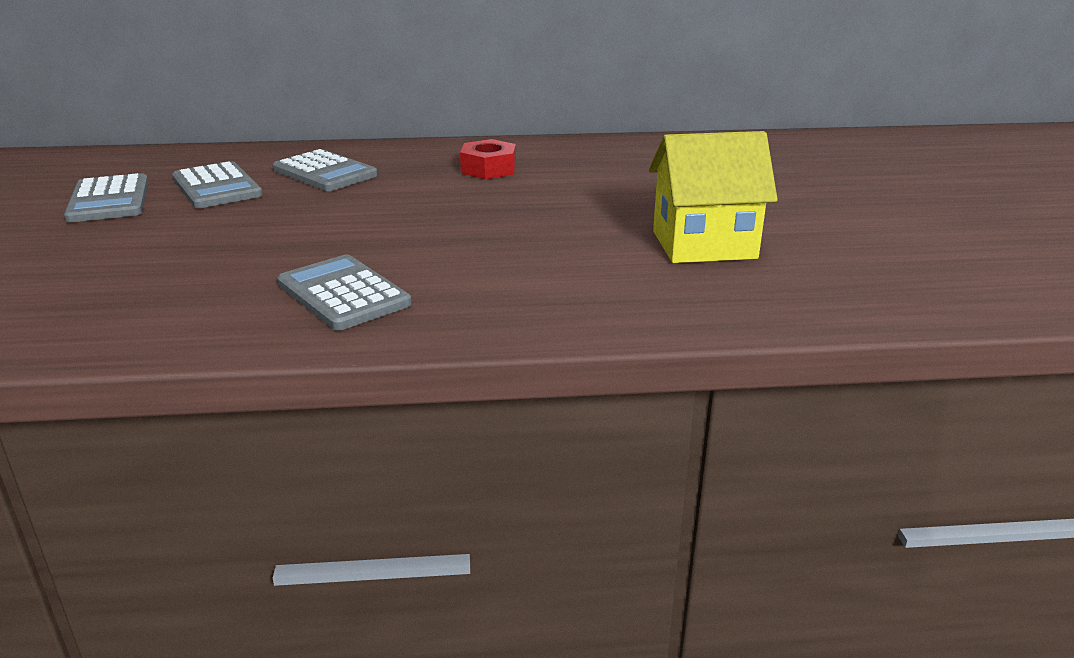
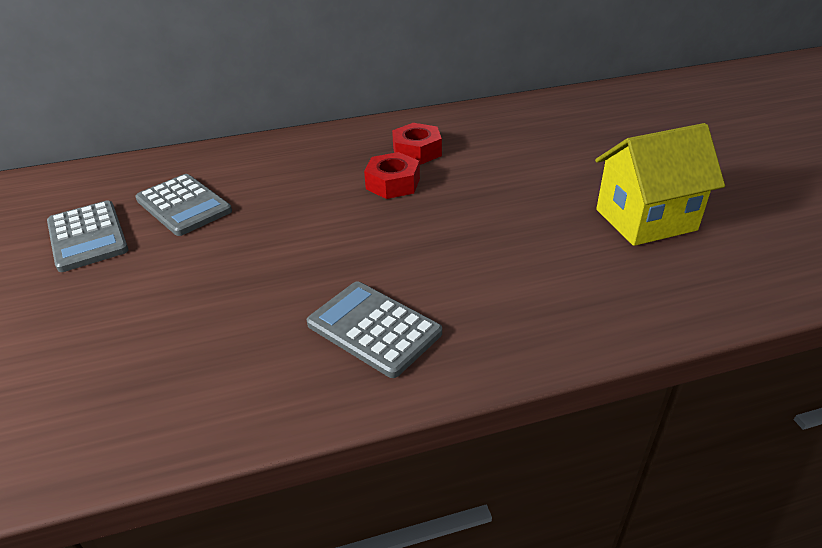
camera: 10 degrees left, 10 degrees up
grey calculator [273,149,378,191] -> none
none -> red nut [364,152,420,199]

